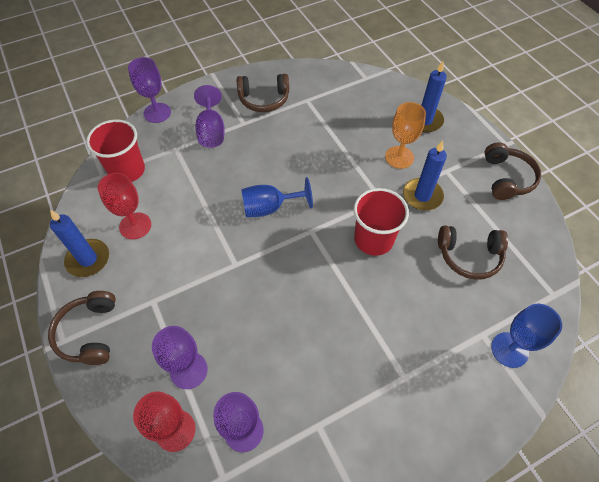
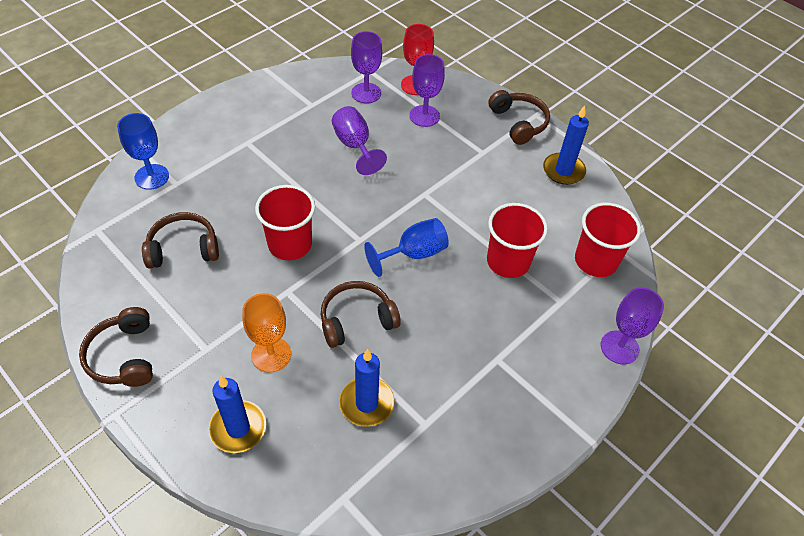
camera: 160 degrees right, 5 degrees down
red goblet [98,173,151,239] -> none
purple goblet [194,85,225,148] -> purple goblet moved to [332,106,387,175]
brown headphones [237,74,289,112] -> brown headphones moved to [321,281,401,348]
blue candle [403,140,447,211] -> blue candle moved to [339,349,395,427]
none -> red cup [487,203,548,278]

